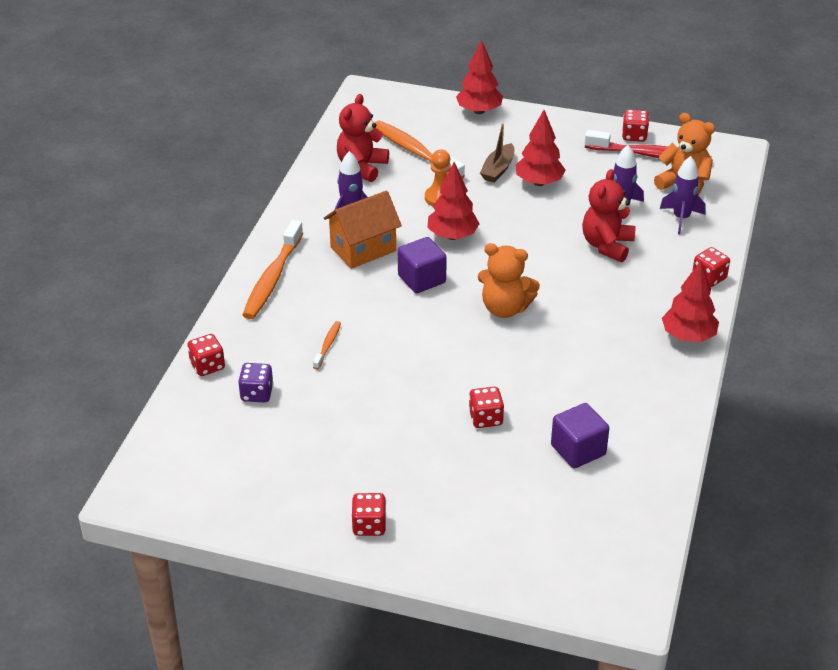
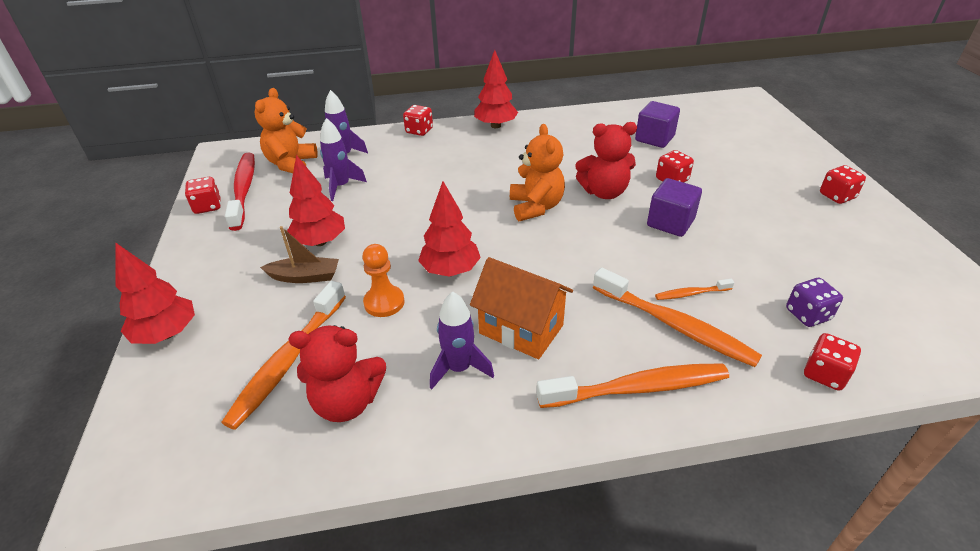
camera: 115 degrees left, 0 degrees up
purple cube [398,237,447,293] -> purple cube moved to [647,178,702,237]
red teddy bear [582,169,635,262] -> red teddy bear moved to [575,122,637,199]
none -> orange toothbrush [593,267,762,367]

